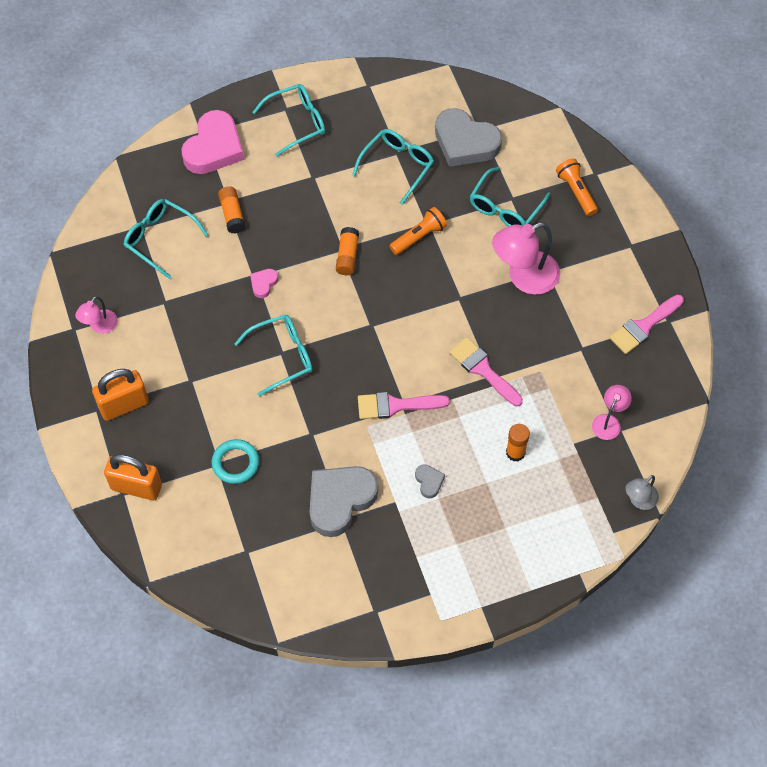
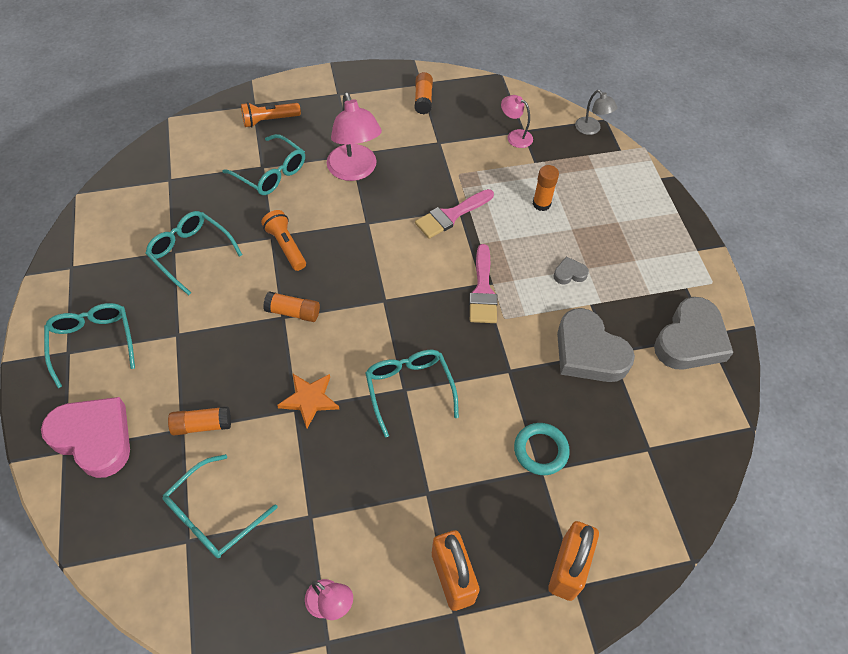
camera: 85 degrees left, 5 degrees down
pink heart [250,269,278,298] -> orange star [277,374,339,428]
grey heart [435,108,502,167] -> grey heart moved to [654,297,733,370]
pink brush [609,295,684,354] -> orange glue stick [415,72,433,114]

